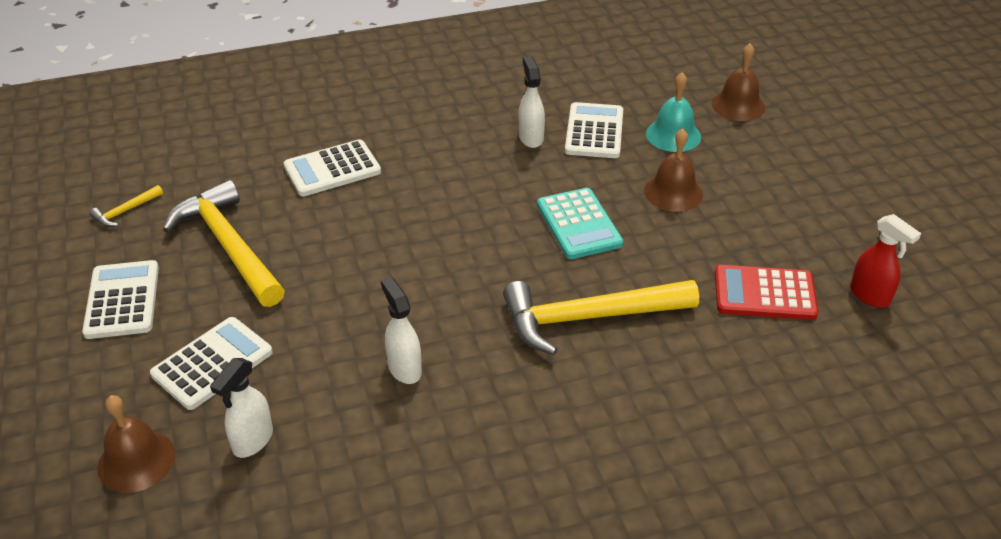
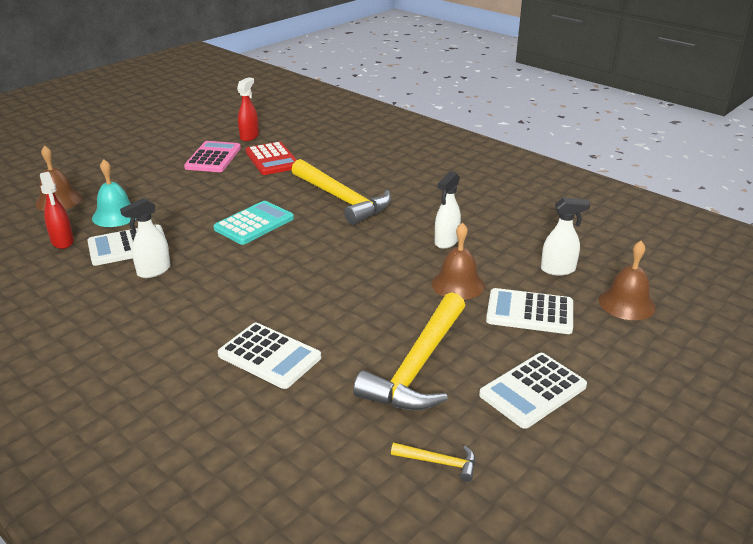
camera: 120 degrees left, 10 degrees down
brown bell [644,128,703,212] -> brown bell moved to [432,222,485,300]
none -> red spray bottle [40,172,74,249]
none -> pink calculator [184,141,241,172]

